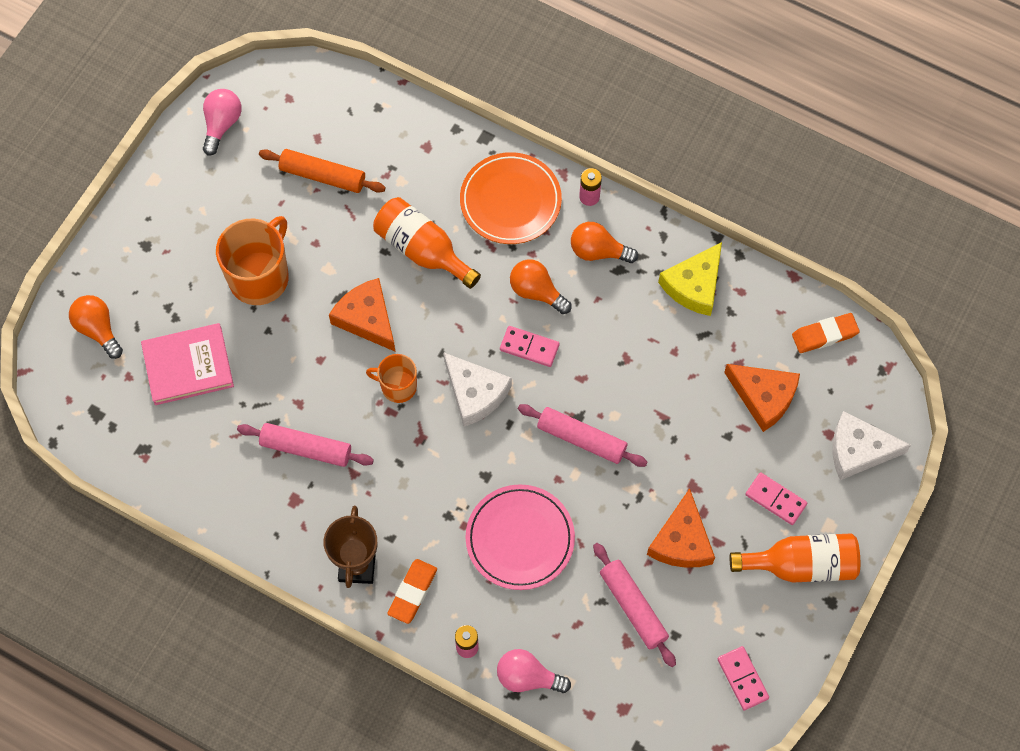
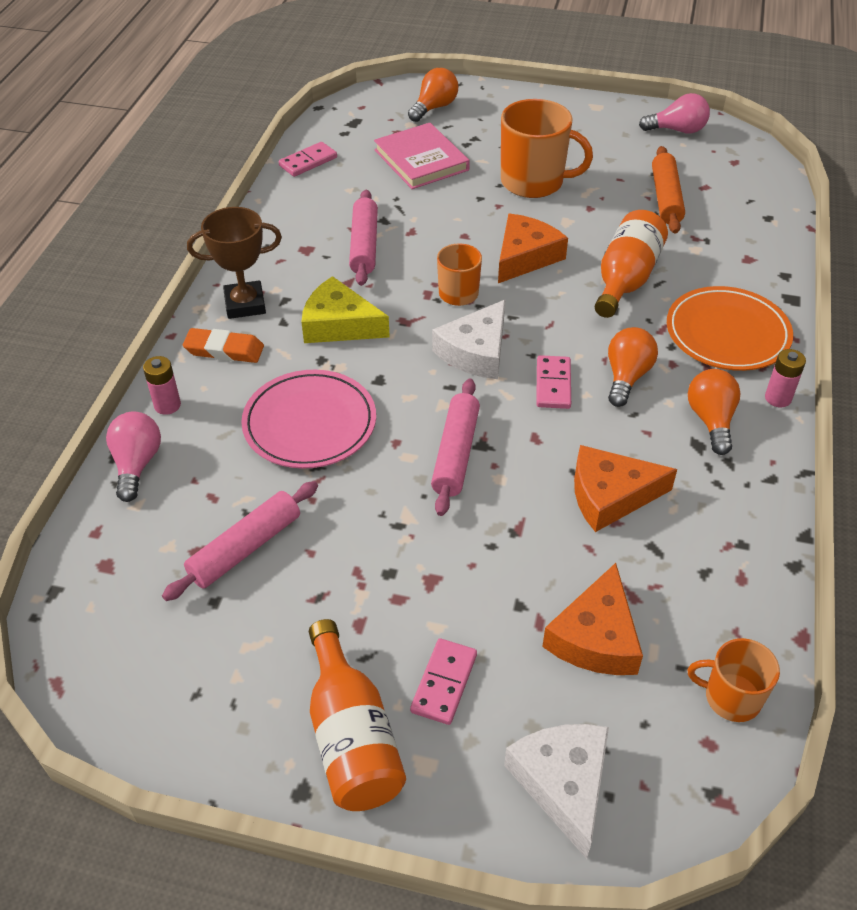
camera: 75 degrees right, 20 degrees down
orange cheese [647,488,715,568] -> orange cheese moved to [574,445,677,532]
yellow cheese [658,242,722,316] -> yellow cheese moved to [302,276,390,343]
pink domino [718,646,769,710] -> pink domino moved to [279,142,337,177]
orange eraser [792,313,860,353] -> orange mug [688,638,780,722]

